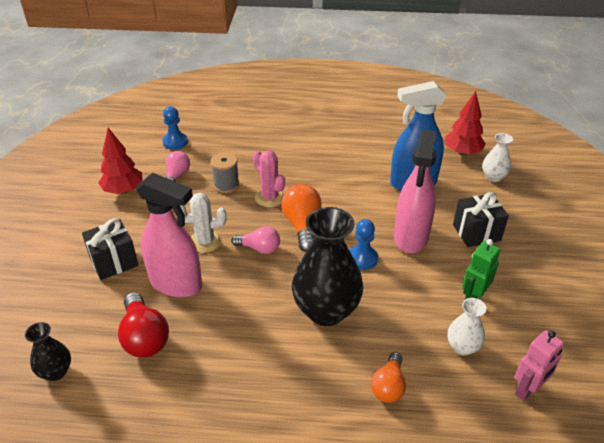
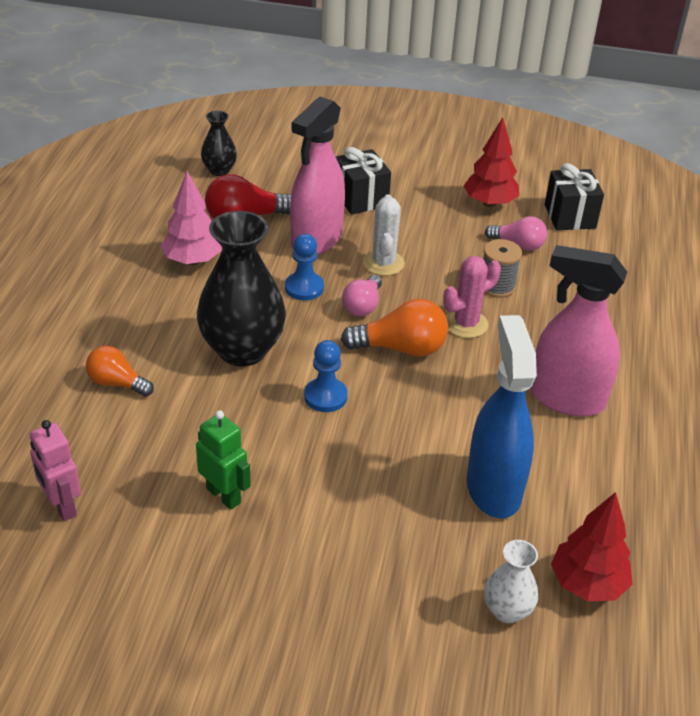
camera: 95 degrees right, 0 degrees up
blue pawn [162,106,188,150] -> blue pawn moved to [285,234,324,301]
pink spray bottle [394,130,437,253] -> pink spray bottle moved to [530,245,627,416]
white vase [448,298,487,356] -> none
black gift [453,192,509,247] -> black gift moved to [545,163,604,230]
none -> pink tree [161,171,222,265]

